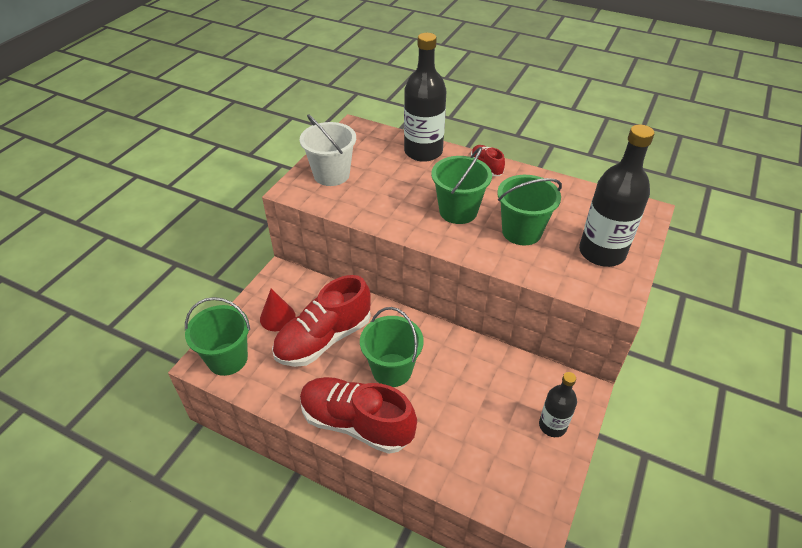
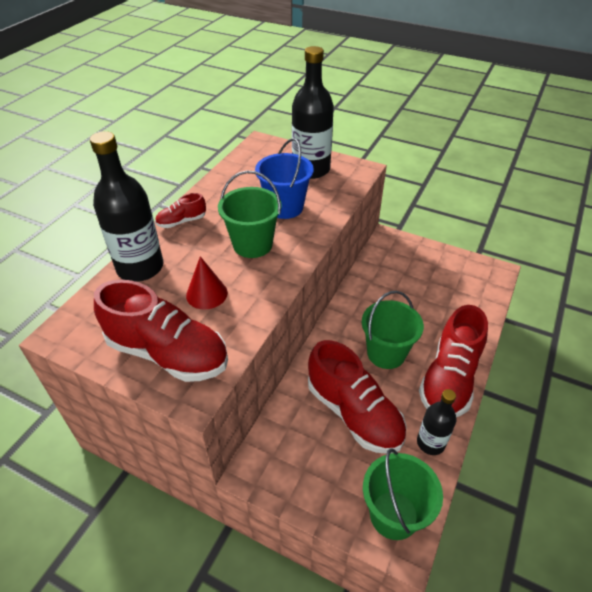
camera: 90 degrees left, 0 degrees up
red cone [260,288,295,331] -> red cone moved to [186,256,228,310]
white bucket [300,114,356,186] -> red shoe [94,280,228,382]
green bucket [497,175,562,245] -> blue bucket [255,138,314,219]
black bottle [539,372,577,437] -> black bottle moved to [417,389,456,455]

